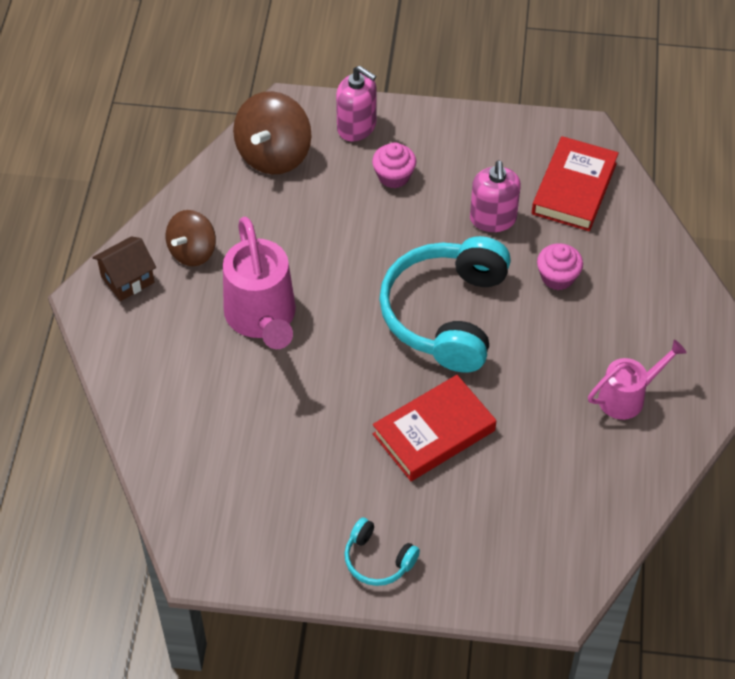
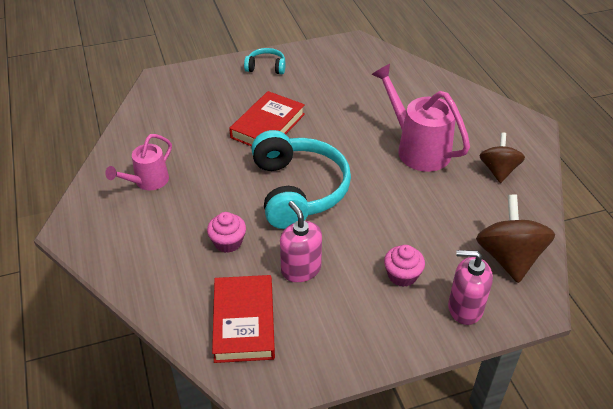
camera: 155 degrees right, 10 degrees down
brown house [92,236,156,301] -> none

